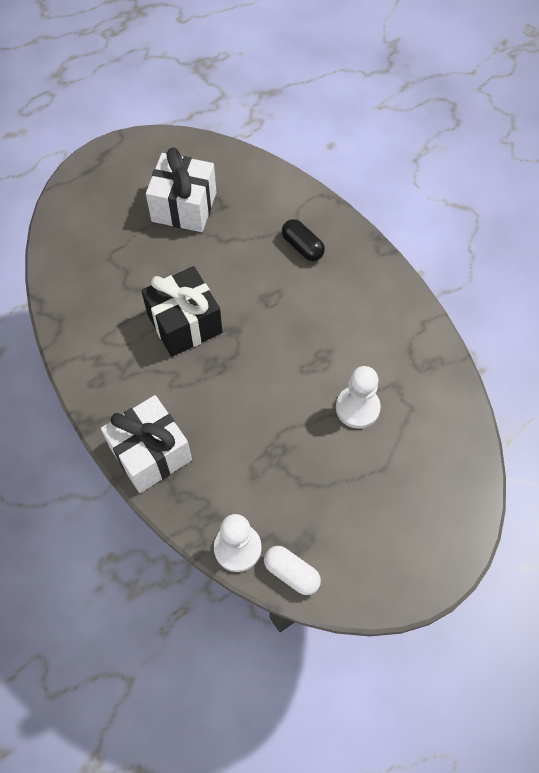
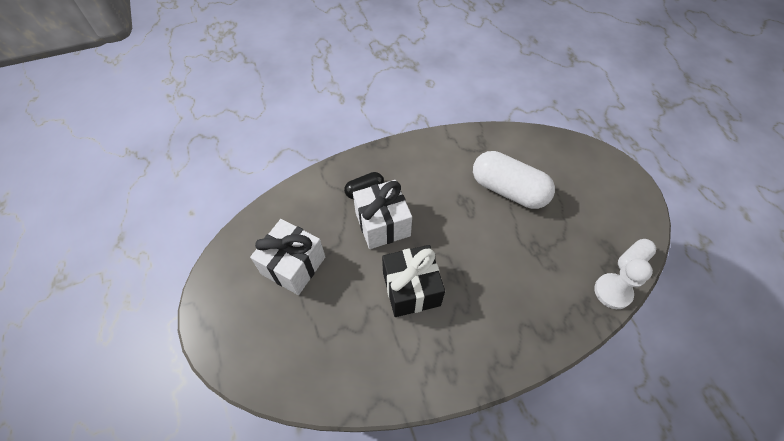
camera: 75 degrees left, 5 degrees down
white gift [101,395,192,493] -> white gift moved to [353,180,412,249]
white pawn [336,366,381,429] -> white capsule [473,151,555,209]

